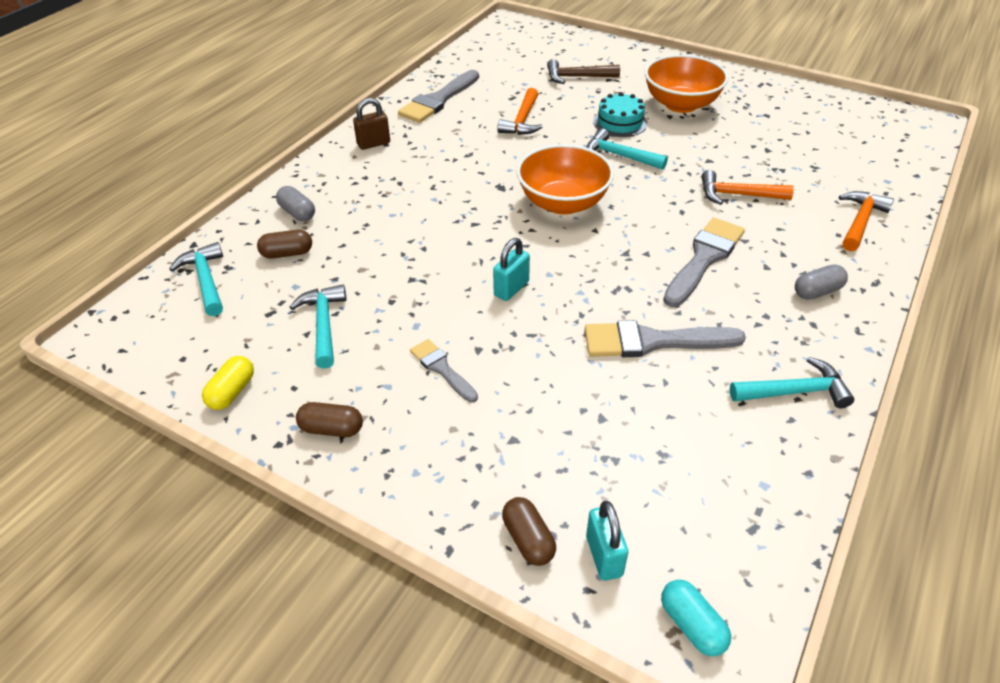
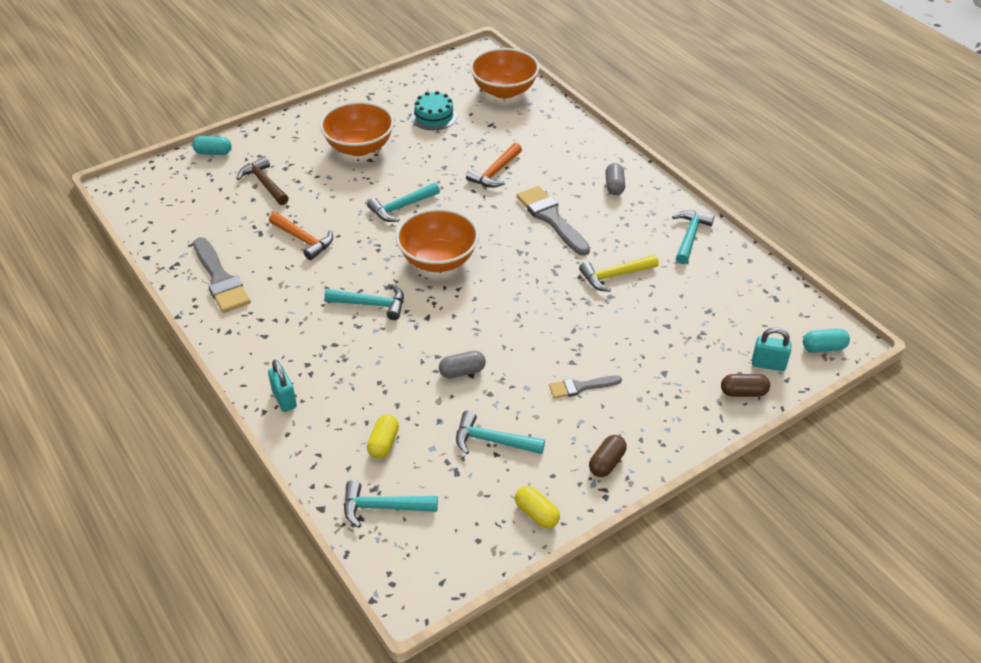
camera: 65 degrees left, 0 degrees up
brown capsule [257,230,312,259] -> yellow capsule [367,414,399,459]
grey capsule [276,186,315,221] -> grey capsule moved to [439,351,486,378]
brown padlock [353,98,390,150] -> none
turquoise padlock [493,238,530,301] -> turquoise padlock moved to [268,359,297,412]
brown hammer [547,59,620,84] -> brown hammer turned 120 degrees clockwise [236,156,289,205]
grey brush [585,320,746,357] -> yellow hammer [579,255,659,292]
turquoise cake [593,92,648,137] -> turquoise cake moved to [411,91,457,130]
orange hammer [839,191,894,251] -> none
none -> turquoise capsule [192,136,232,155]
none -> turquoise hammer [324,284,404,320]
none -> orange bowl [470,48,540,99]

